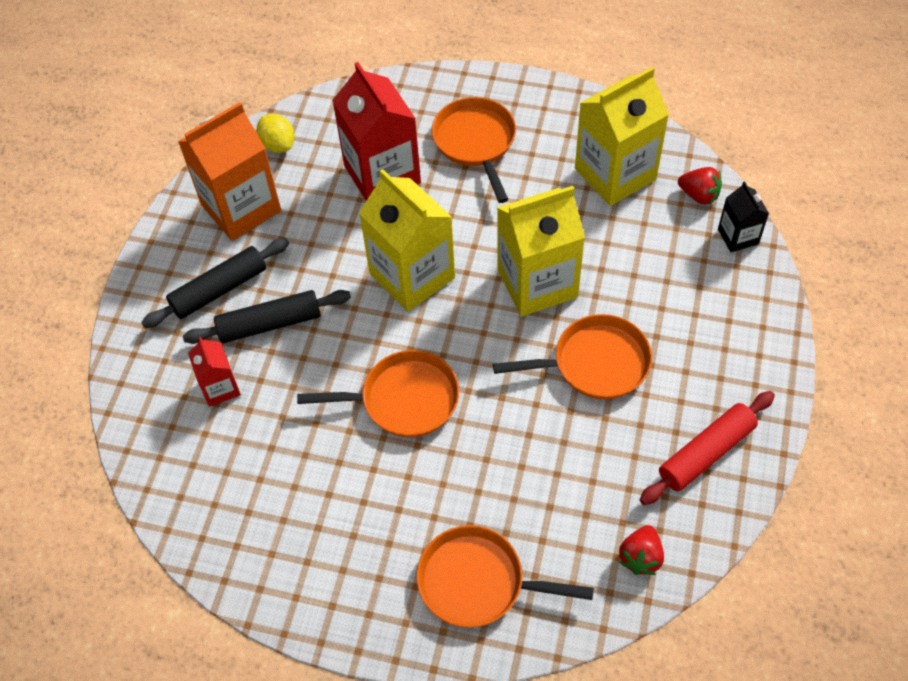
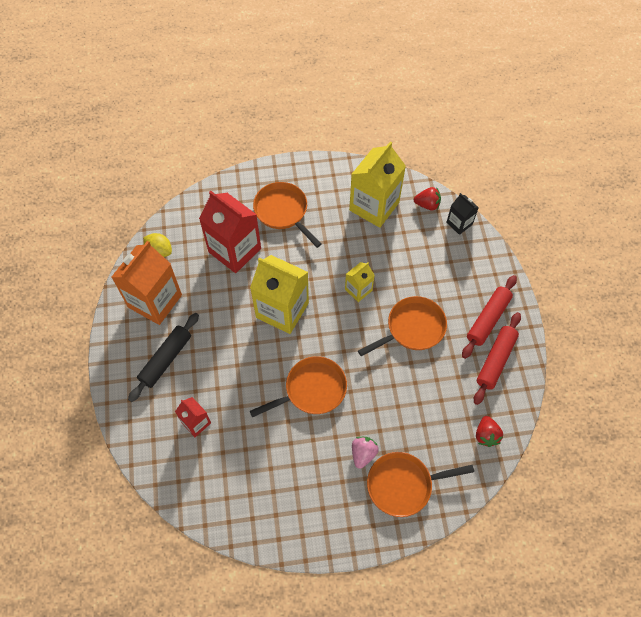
camera: 25 degrees left, 5 degrees up
black rolling pin [183,290,351,344] -> none
yellow carton [497,186,585,317] -> yellow carton [345,262,375,302], size x0.51
none -> pink strawberry [352,437,379,469]
none -> red rolling pin [462,275,517,359]

